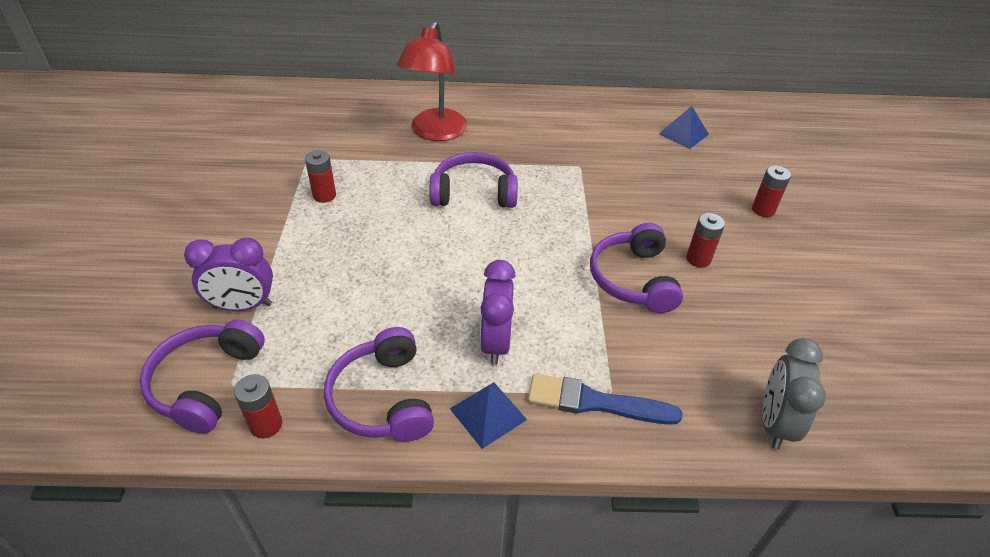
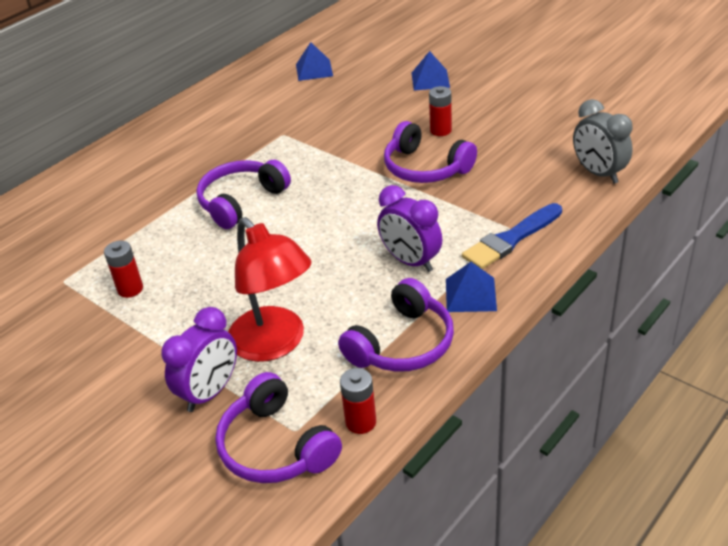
camera: 45 degrees left, 5 degrees down
purple headphones [324,327,434,441] -> purple headphones turned 75 degrees counterclockwise [338,278,454,372]
red lamp [397,21,467,141] -> red lamp moved to [228,217,312,362]
red battery [752,166,791,217] -> blue pyramid [412,51,450,90]

